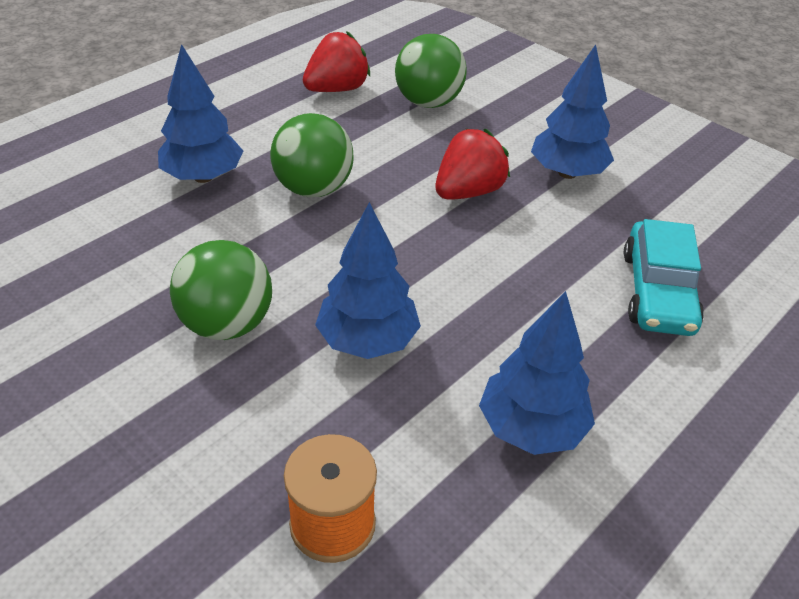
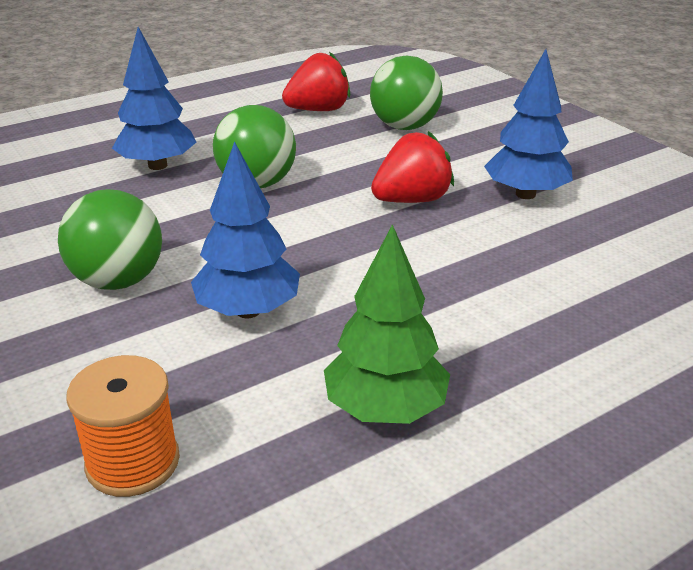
camera: 15 degrees right, 10 degrees down
blue tree [479,291,595,455] -> green tree [324,224,450,424]
turquoise car [624,219,704,336] -> none

